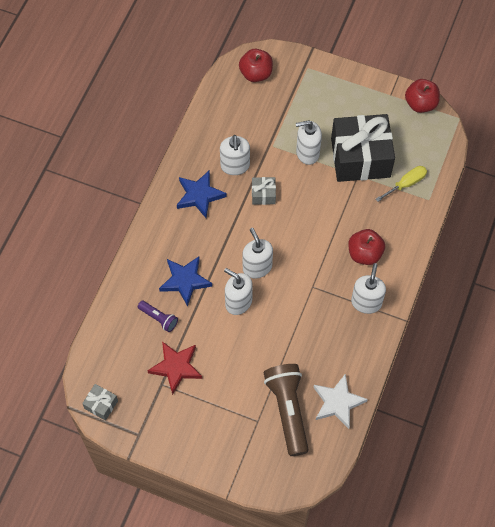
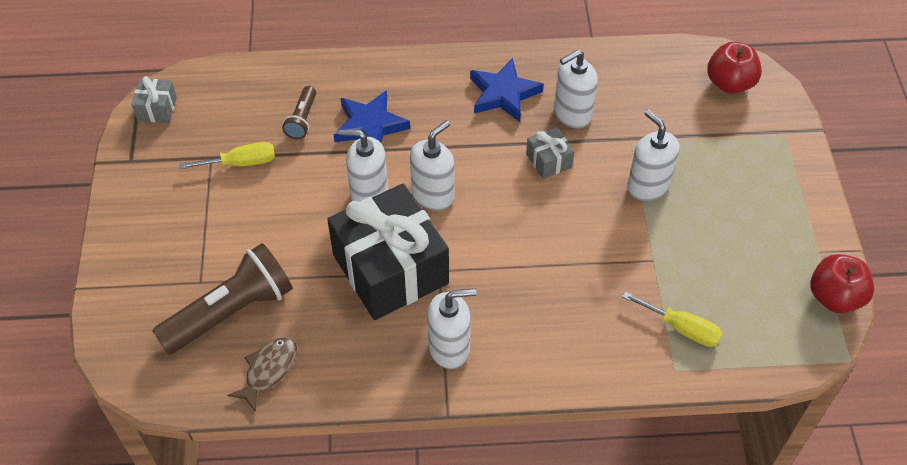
camera: 65 degrees right, 10 degrees down
purple flashlight [138,301,178,332] -> brown flashlight [282,86,316,139]
red star [147,341,202,395] -> yellow screwdriver [179,142,275,169]
white soap dispenser [224,268,253,315] -> white soap dispenser turned 90 degrees counterclockwise [338,129,388,202]
white star [313,373,368,429] -> brown fish [227,336,297,412]
black gift [331,114,395,182] -> black gift moved to [327,184,449,320]
red apple [348,229,385,265] -> none

